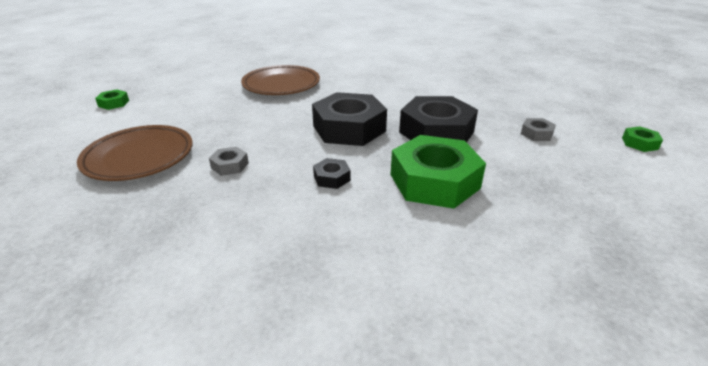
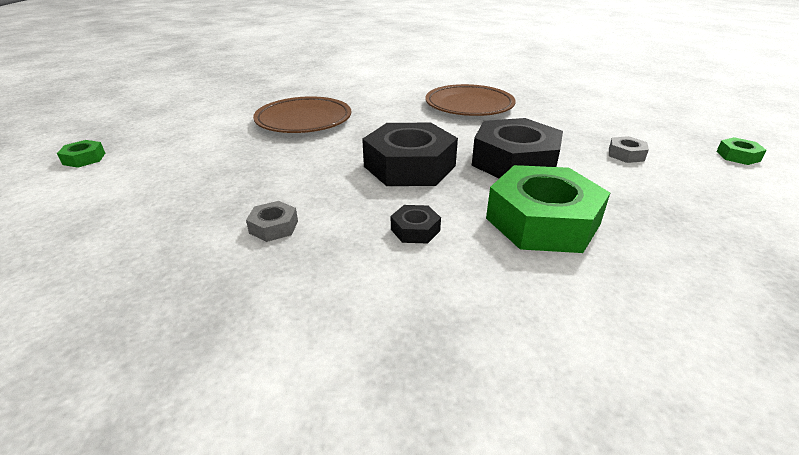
camera: 10 degrees left, 0 degrees up
brown plate [77,125,193,181] -> brown plate moved to [425,84,516,116]

